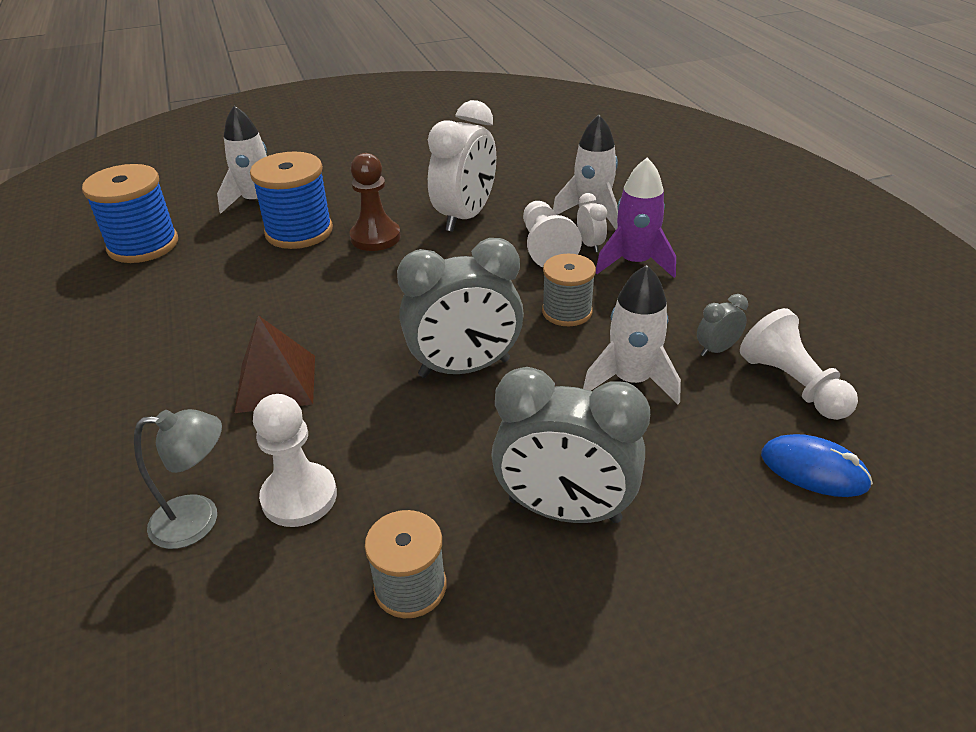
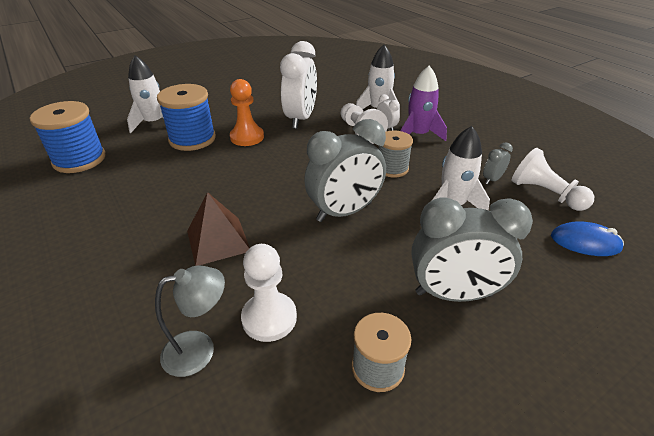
camera: 15 degrees left, 0 degrees up
brown pawn [350,153,401,251] -> orange pawn [230,79,264,146]

